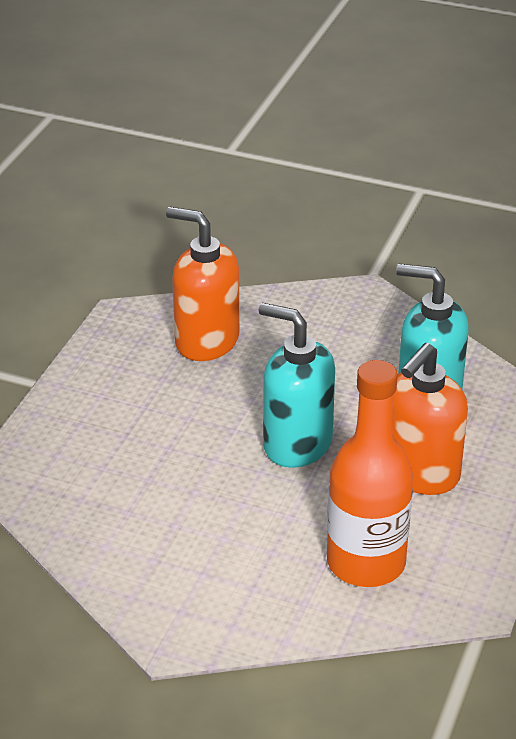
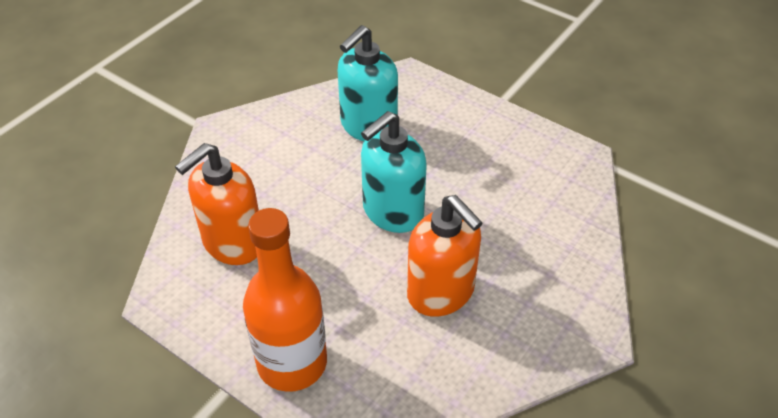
camera: 75 degrees left, 10 degrees up
orange bottle [327,360,413,587] -> orange bottle moved to [243,208,327,392]
orange soap dispenser [392,343,468,495] -> orange soap dispenser moved to [407,195,483,317]

